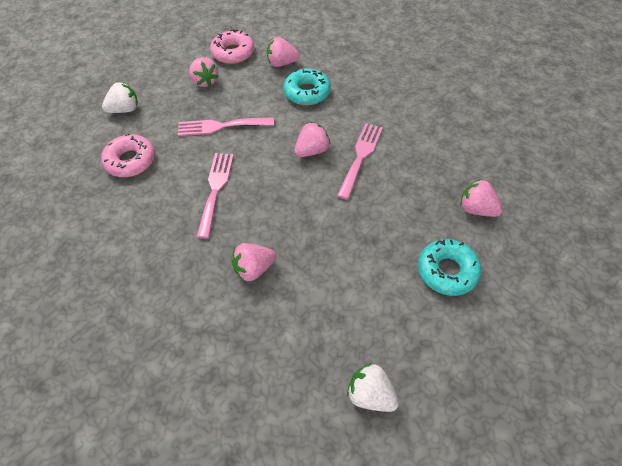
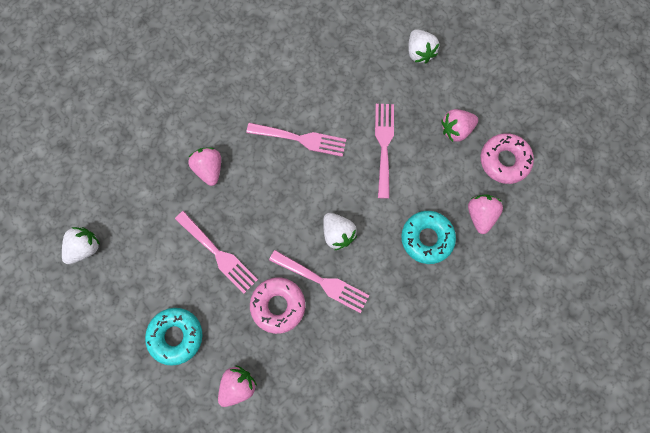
camera: 95 degrees right, 20 degrees up
pink donut [101,133,155,177] -> pink donut moved to [250,277,305,334]
pink strawberry [294,122,331,157] -> white strawberry [323,213,357,250]
none -> pink fork [175,211,258,294]

